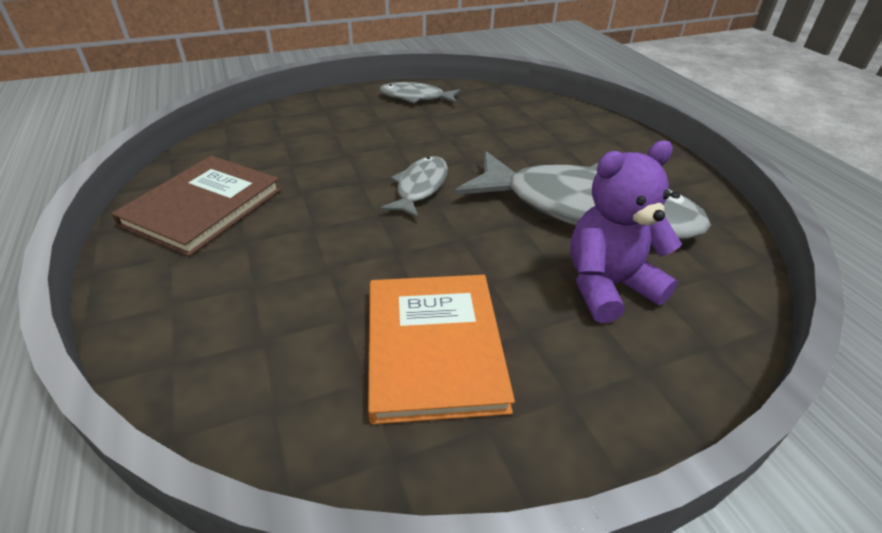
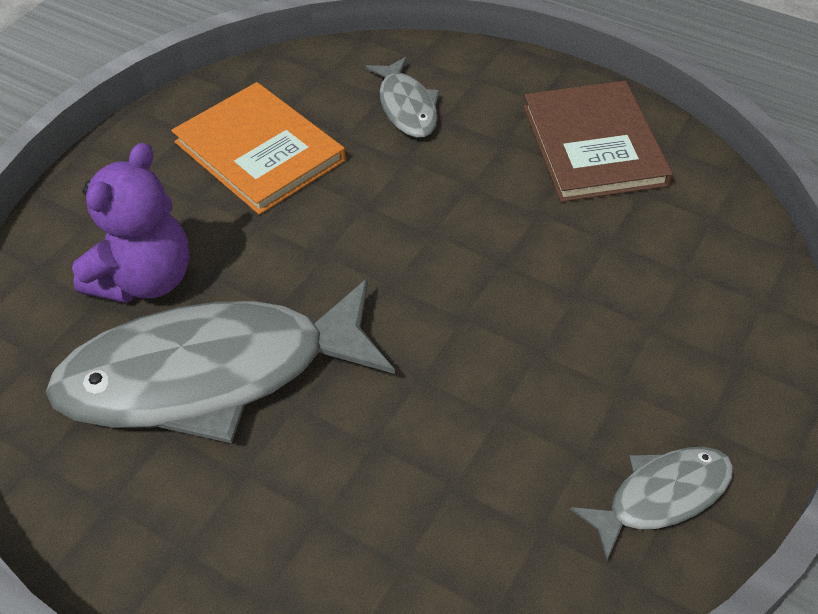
camera: 145 degrees right, 10 degrees up
grey fish [380,156,448,219] -> grey fish moved to [365,57,439,138]

